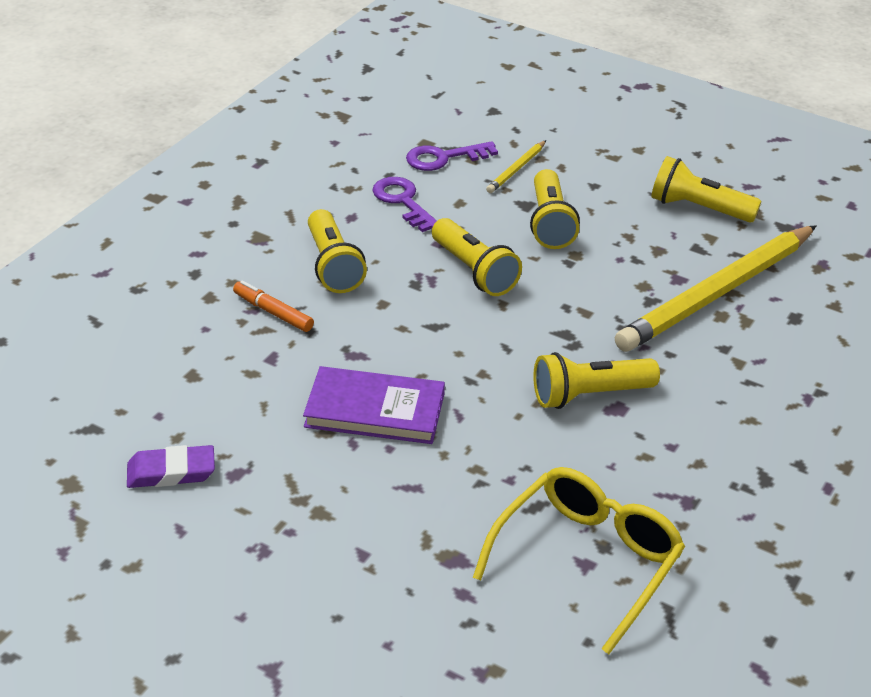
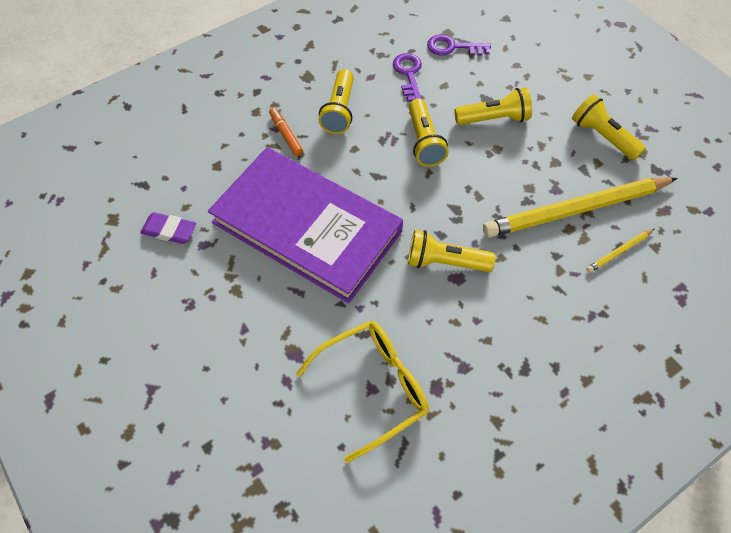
camera: 25 degrees right, 20 degrees up
purple book [303,366,445,444] -> purple book [208,147,403,303], size x1.99
yellow pencil [486,140,546,193] -> yellow pencil moved to [586,229,654,273]
yellow flashlight [530,169,580,249] -> yellow flashlight turned 120 degrees counterclockwise [454,88,532,125]

